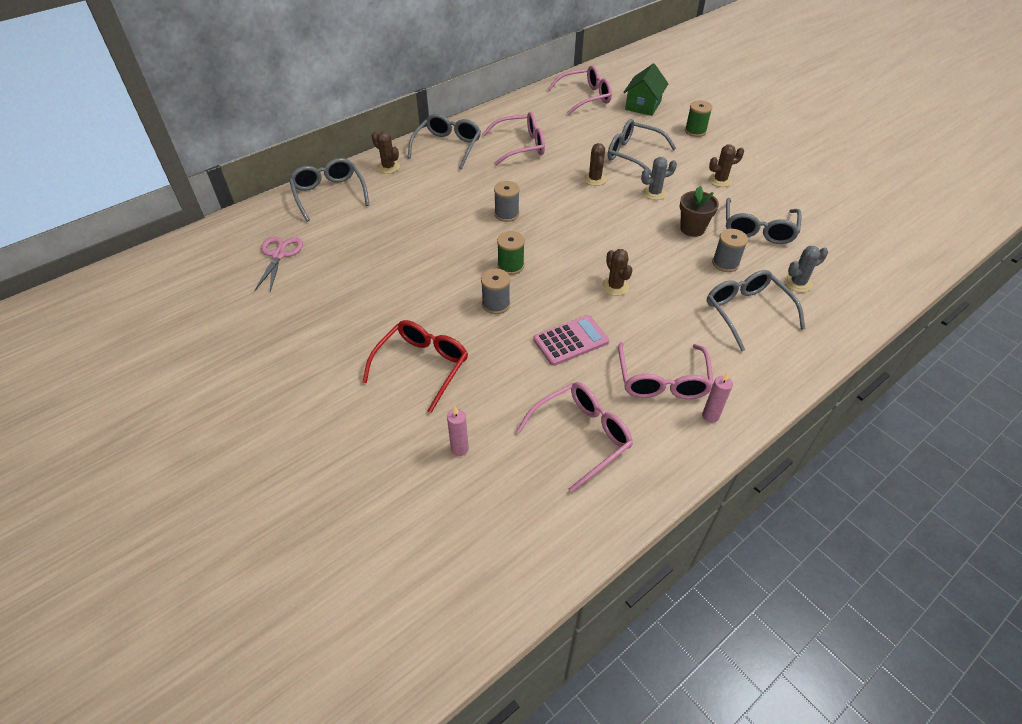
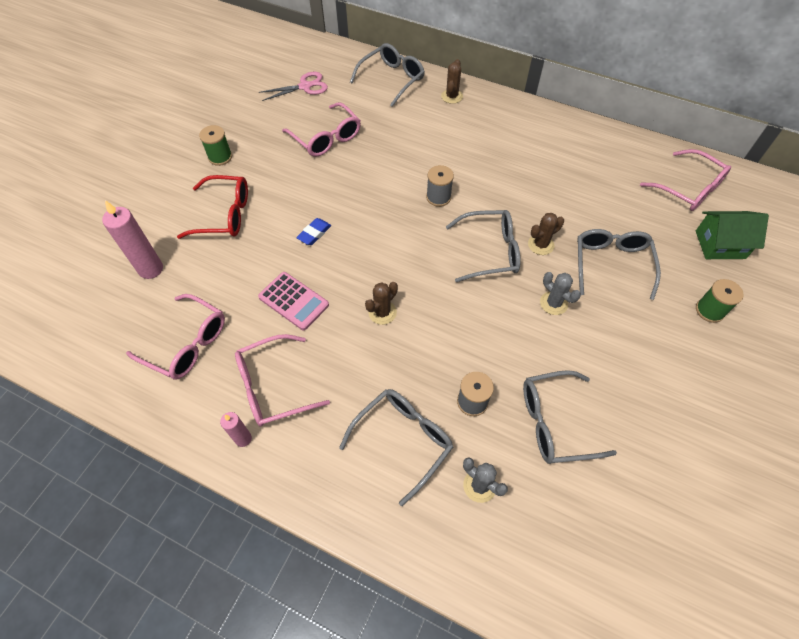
camera: 65 degrees right, 10 degrees up
grey glasses [408,114,481,169] -> grey glasses moved to [446,210,521,282]
pink candle [447,407,469,456] -> pink candle [102,200,163,279], size x1.74
grey spool [481,269,510,314] -> blue eraser [296,218,331,245]
pink glasses [482,112,545,166] -> pink glasses moved to [282,102,361,157]
green spool [497,231,525,275] -> green spool moved to [199,125,232,166]
brown flower pot [680,186,719,237] -> none
brown cactus [709,144,744,187] -> none

